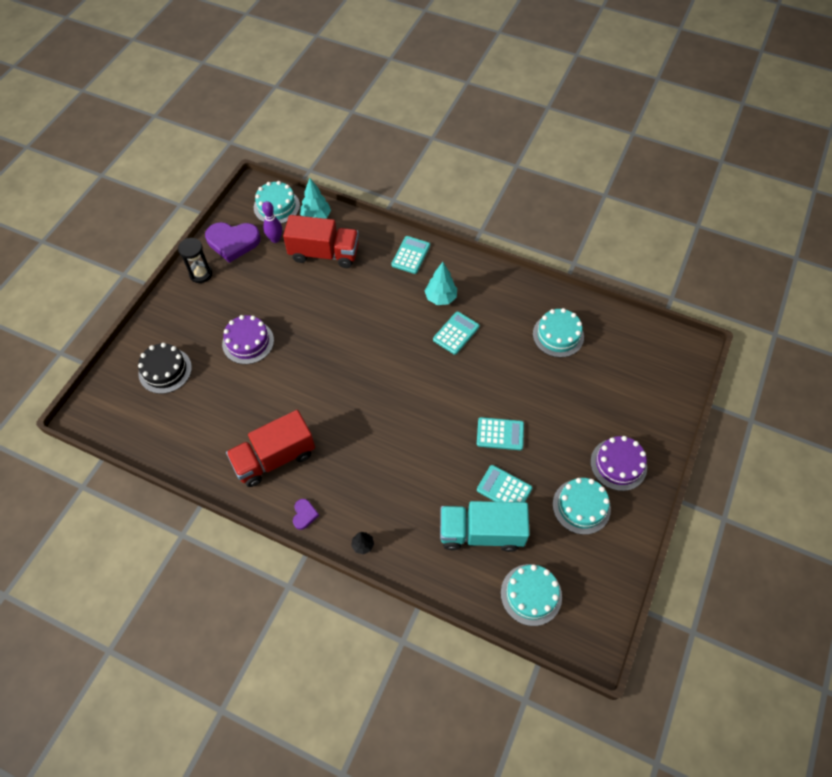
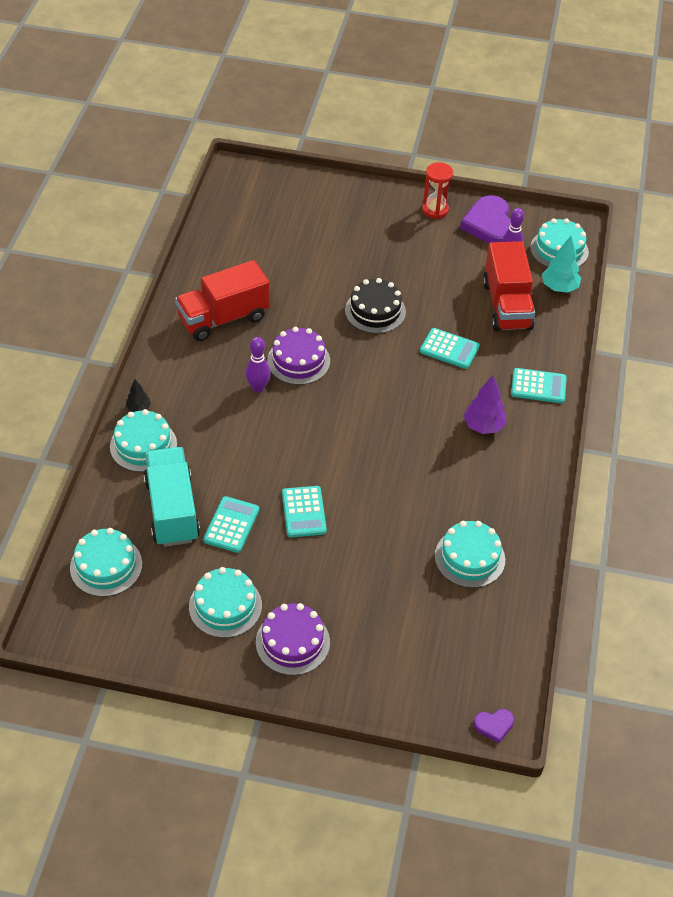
camera: 75 degrees right, 10 degrees down
black cake [138,343,192,394] -> black cake moved to [345,278,406,334]
black hourglass [178,238,212,283] -> red hourglass [422,162,453,219]
purple cake [222,315,274,364] -> purple cake moved to [267,327,330,385]
red truck [226,410,315,487] -> red truck turned 75 degrees counterclockwise [175,260,270,341]
purple heart [293,499,319,530] -> purple heart moved to [473,709,514,743]
turquoise tree [425,262,457,305] -> purple tree [463,376,506,434]
turquoise calculator [433,311,479,355] -> turquoise calculator moved to [420,328,480,369]
none -> turquoise cake [110,409,177,472]
none -> purple bowling pin [245,337,271,393]

